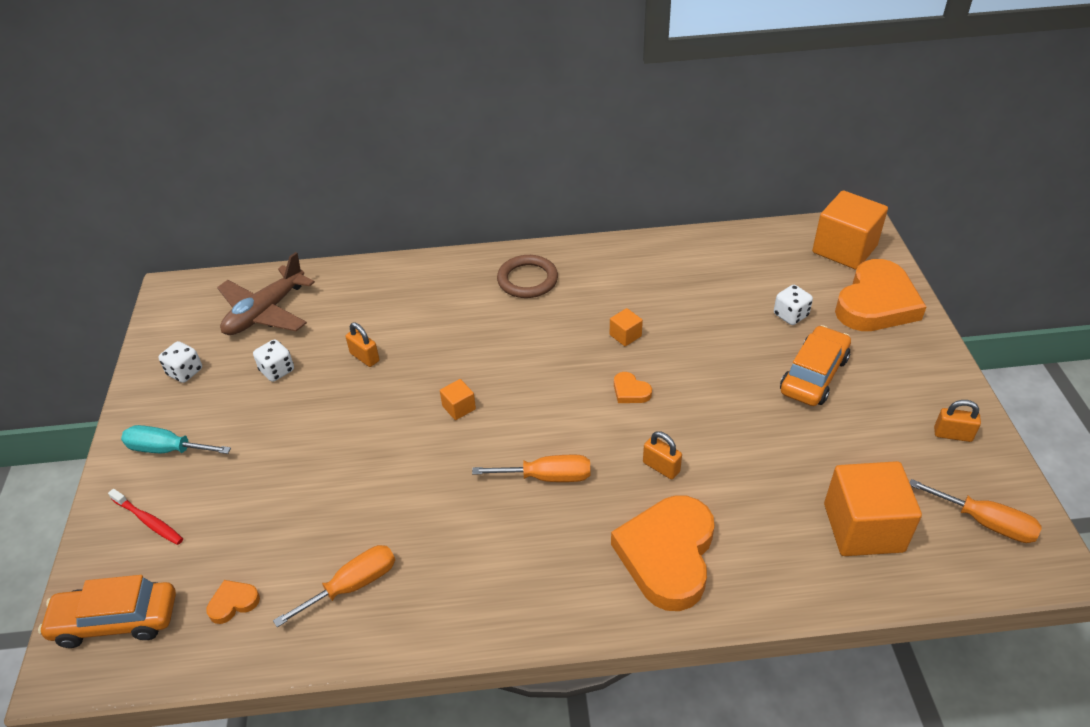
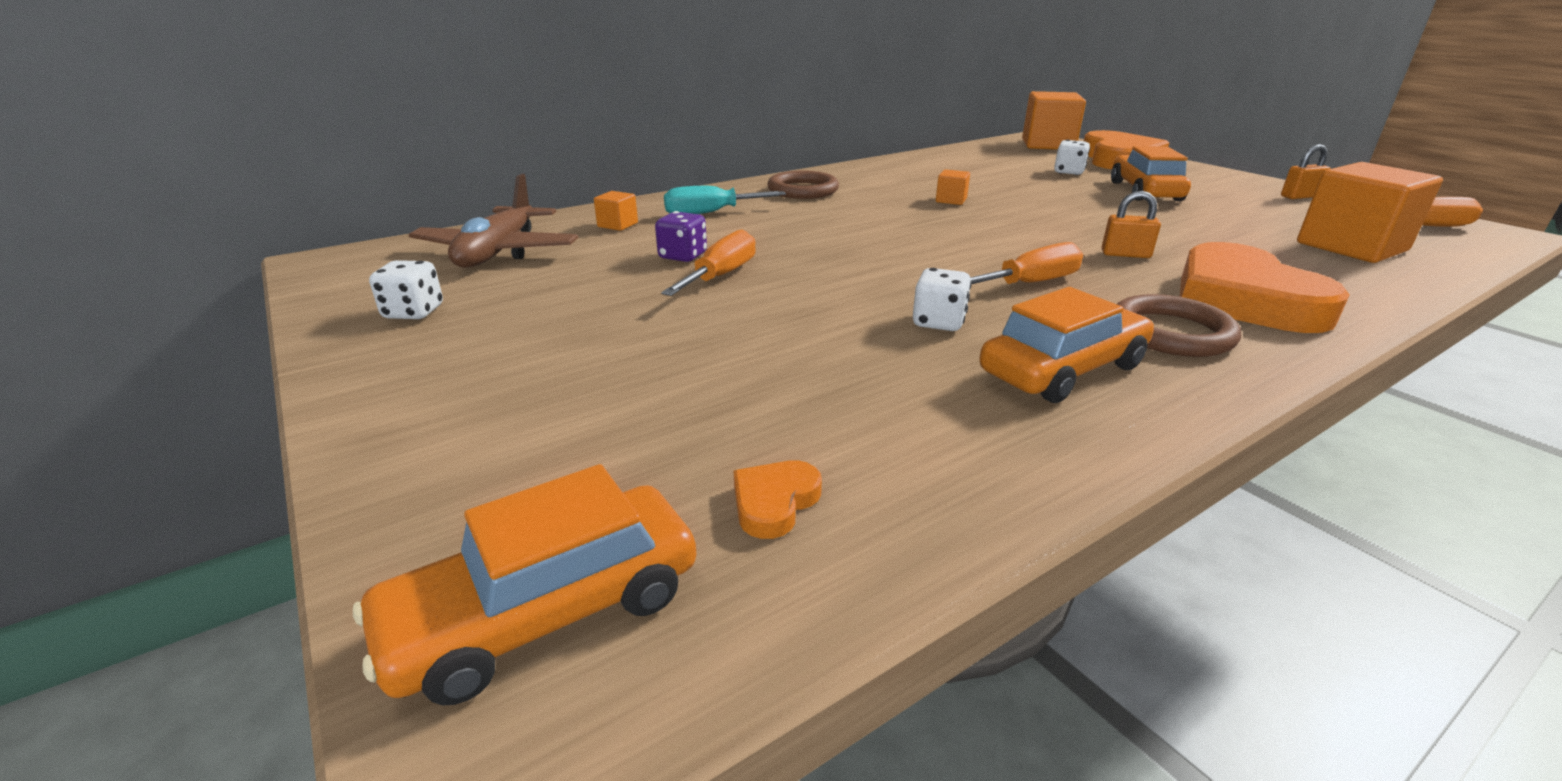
camera: 30 degrees left, 15 degrees down
red toothbrush [108,489,183,545] -> none
turquoise screwdriver [121,425,231,454] -> turquoise screwdriver moved to [664,186,786,214]
white dice [253,339,294,382] -> white dice moved to [913,268,972,331]
orange screwdriver [273,545,395,627] -> orange screwdriver moved to [661,229,756,296]
orange padlock [346,322,379,367] -> purple dice [655,211,707,262]
orange cube [440,379,476,420] -> orange cube moved to [594,191,638,231]
orange heart [614,372,652,403] -> none
none -> orange car [979,287,1154,403]
none -> brown ring [1117,294,1241,357]

